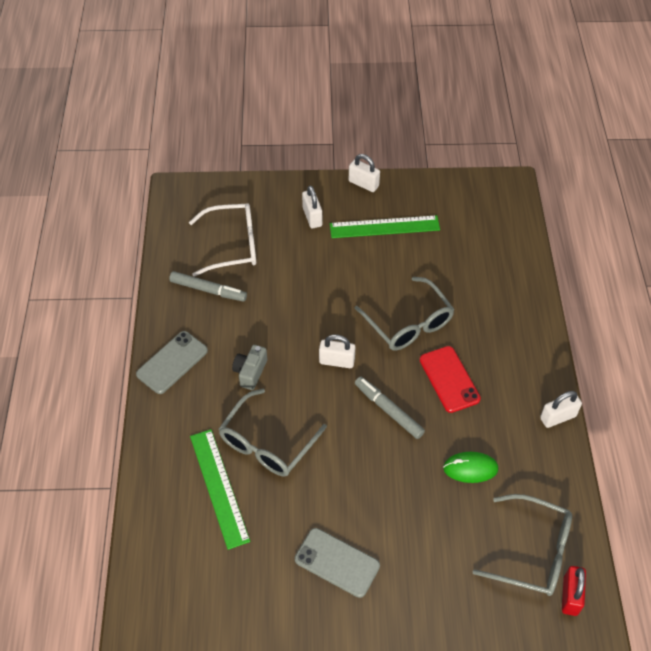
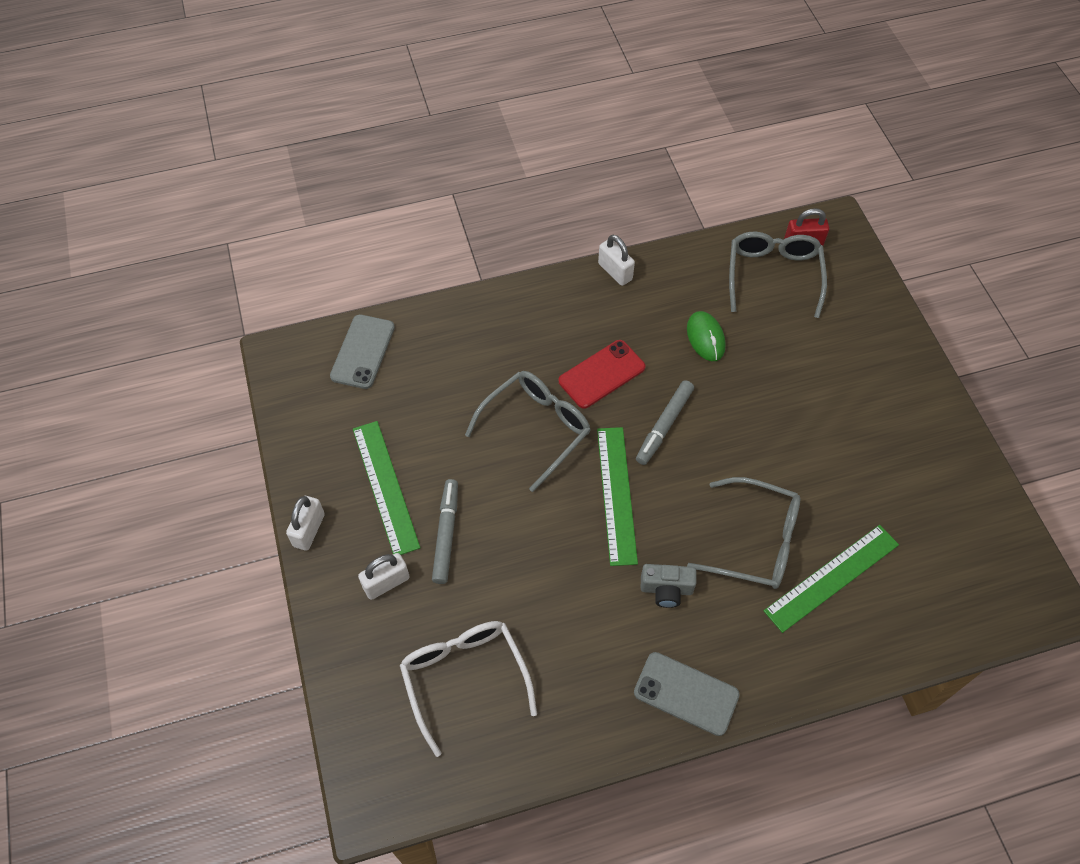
camera: 105 degrees left, 5 degrees up
grey marker [169,271,247,302] -> grey marker moved to [432,479,458,584]
grey phone [295,528,380,598] -> grey phone moved to [330,315,395,389]
white padlock [319,335,355,368] -> green ruler [597,427,638,566]

